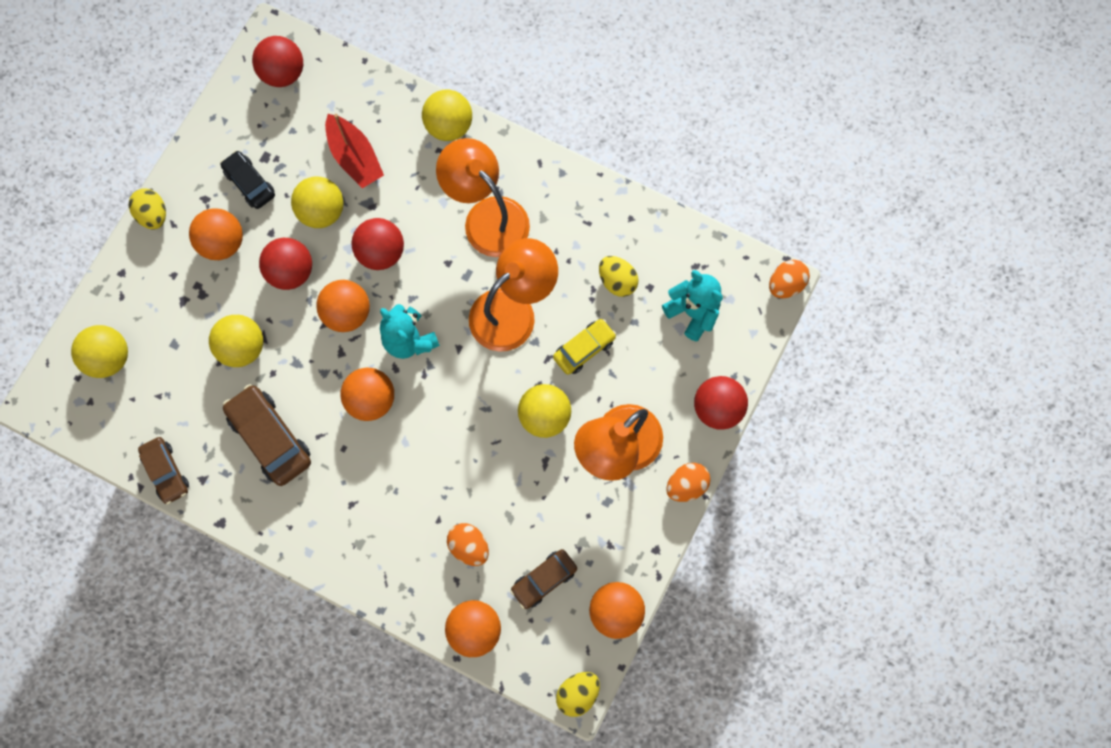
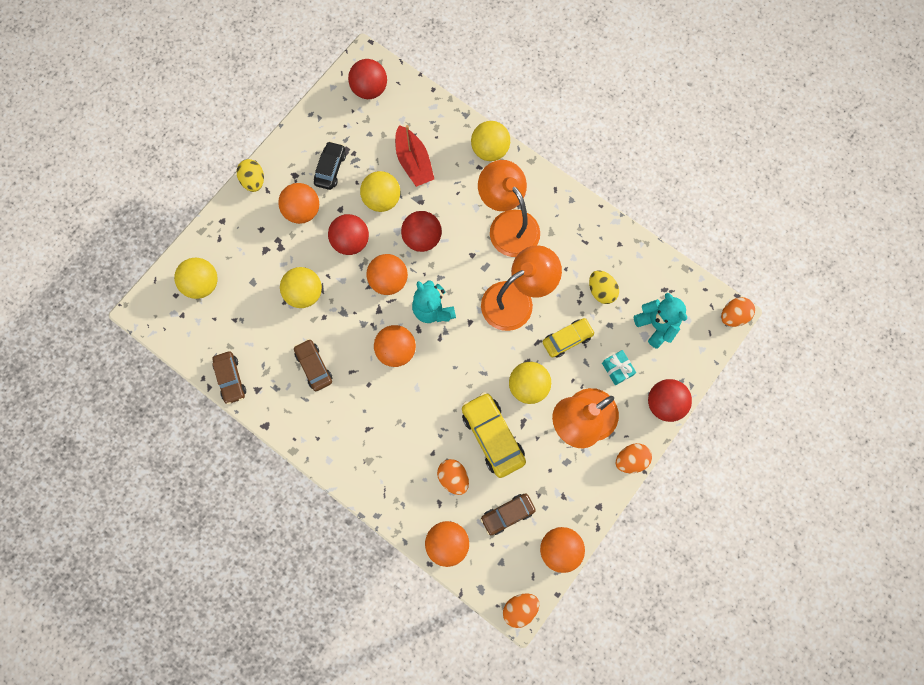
camera: 10 degrees right, 0 degrees up
black car [220,150,275,209] -> black car turned 45 degrees clockwise [314,141,346,190]
brown car [223,384,311,486] -> brown car [294,339,332,391], size x0.64
yellow egg [556,672,600,717] -> orange egg [503,593,539,628]
none -> yellow car [462,392,526,478]
none -> turquoise gift [602,350,636,386]

